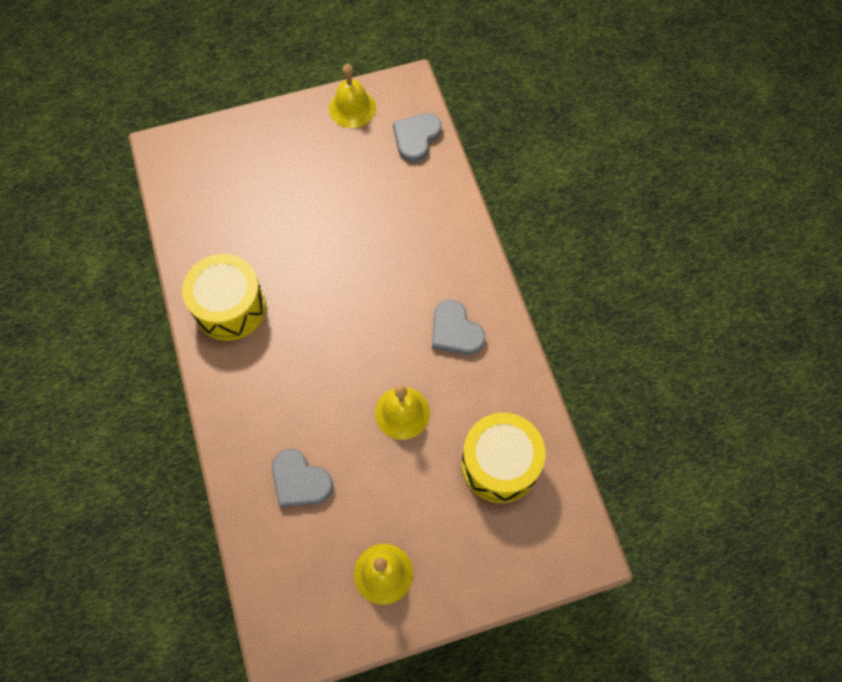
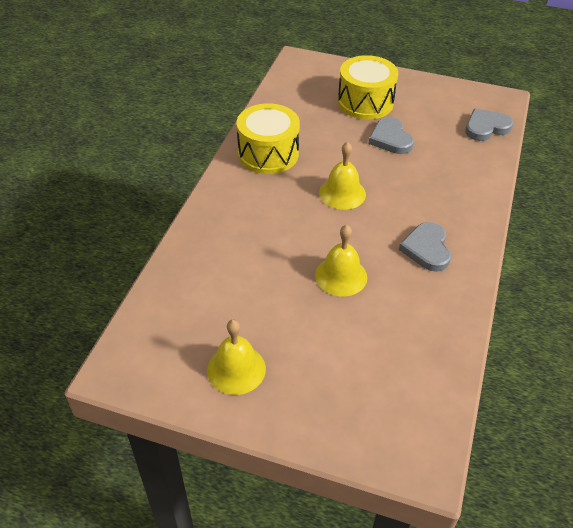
camera: 35 degrees right, 20 degrees down
grey heart [272,449,333,507] -> grey heart moved to [369,117,414,154]
yellow bell [329,64,376,128] -> yellow bell moved to [319,142,366,210]
yellow drum [461,413,545,503] -> yellow drum moved to [338,55,398,120]

